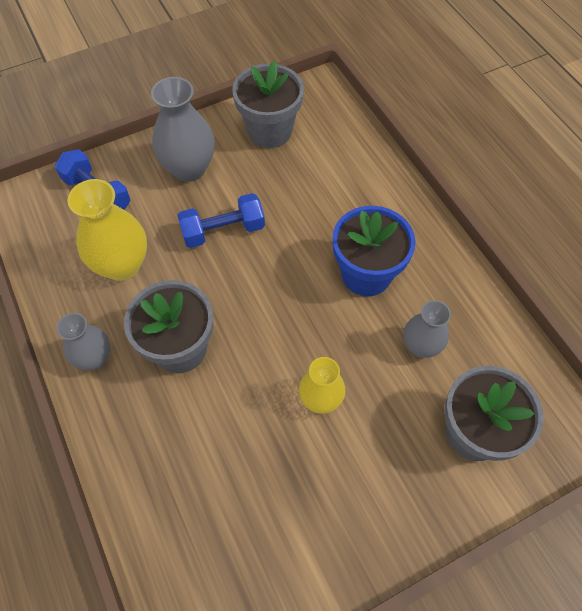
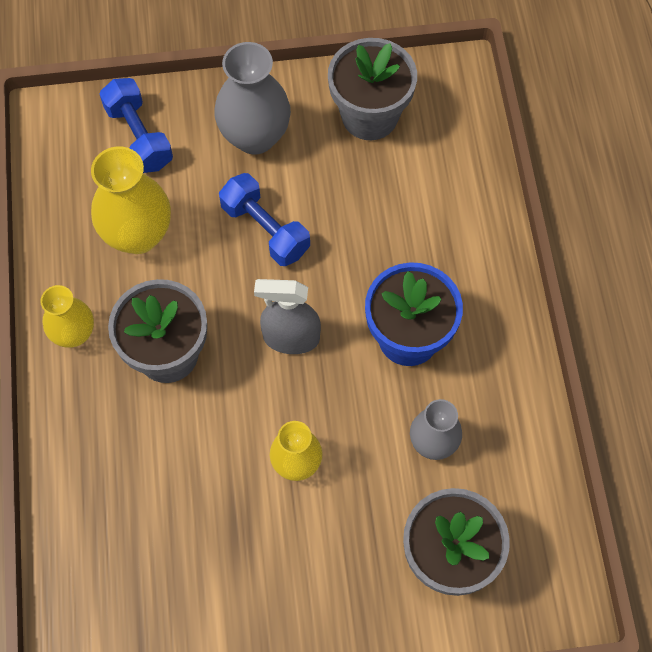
camera: 20 degrees right, 5 degrees up
grey vase [57,313,110,370] -> yellow vase [41,285,94,348]
blue dumbbell [177,193,265,248] -> blue dumbbell turned 45 degrees clockwise [219,173,310,266]
none -> grey spray bottle [254,279,321,354]

